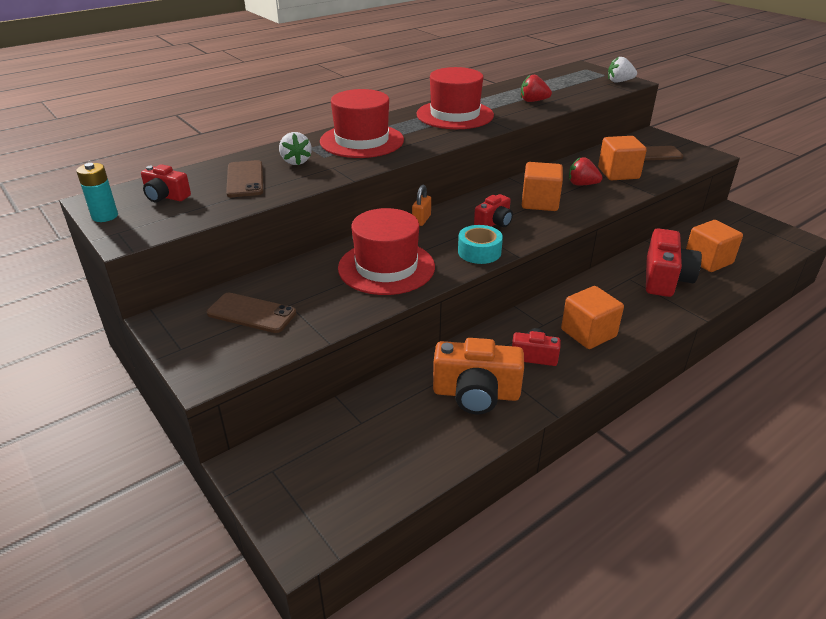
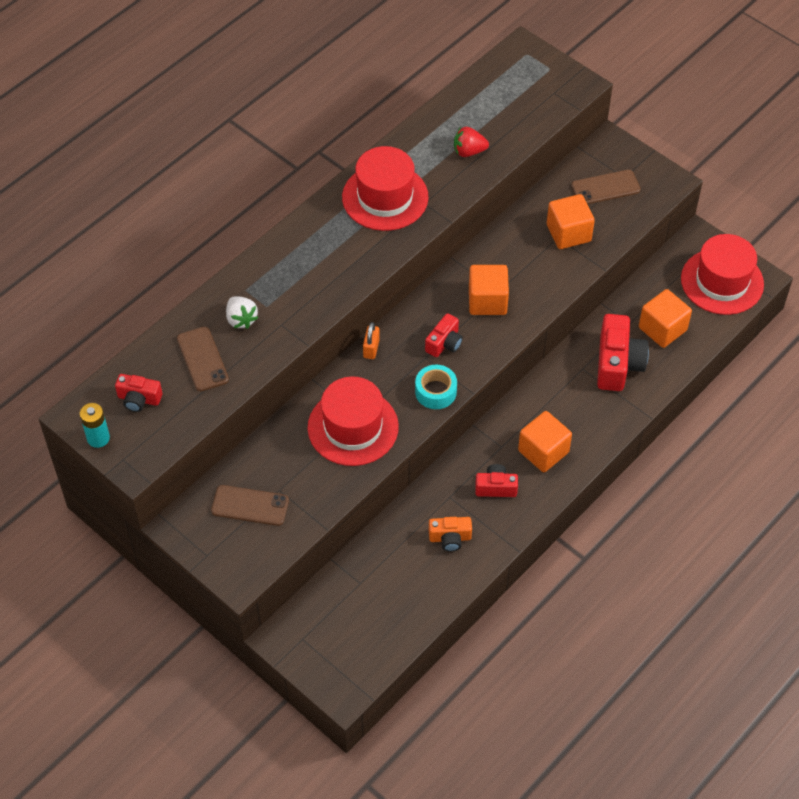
camera: 10 degrees left, 20 degrees up
red hat [320,89,404,158] -> red hat moved to [681,234,764,315]
orange camera [433,338,524,414] -> orange camera [429,517,472,552], size x0.57
red strawberry [569,157,603,185] -> none
white strawberry [608,57,637,83] -> none

